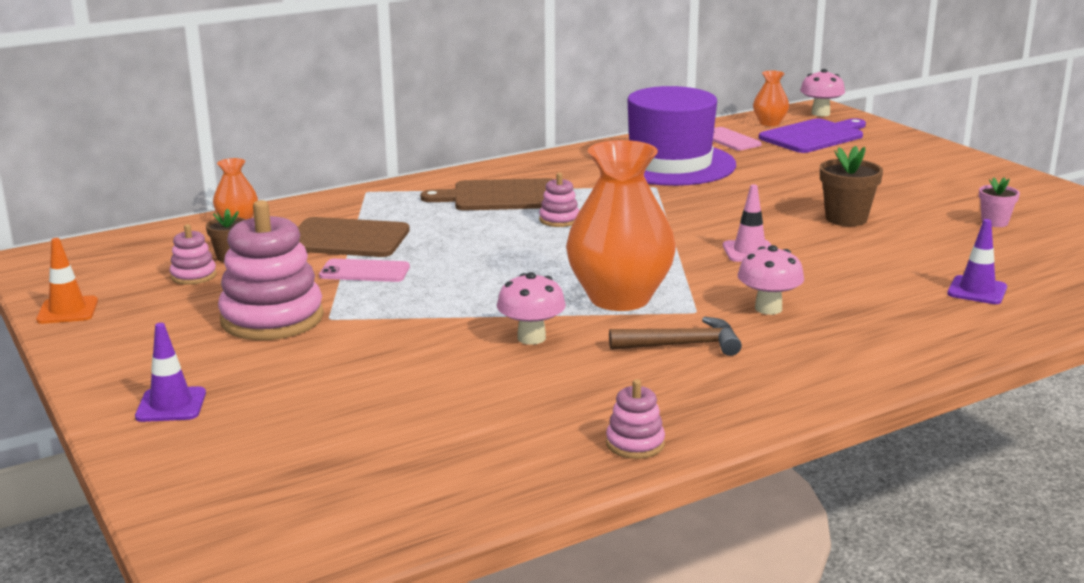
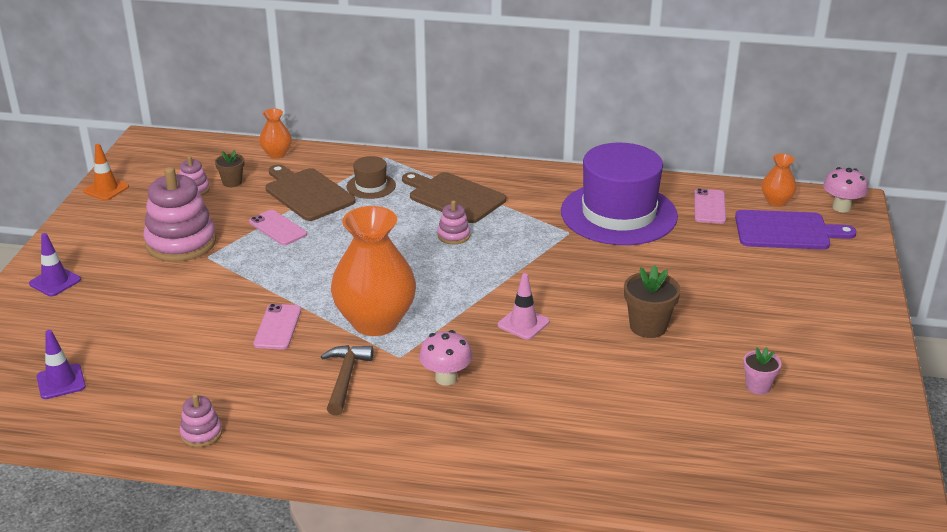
camera: 40 degrees right, 10 degrees up
pink mushroom [497,272,566,345] -> pink phone [253,304,301,350]
brown hammer [609,317,742,356] -> brown hammer turned 120 degrees counterclockwise [321,345,373,416]
purple traffic cone [947,219,1007,304] -> purple traffic cone moved to [36,330,86,399]
none -> brown hat [346,156,396,199]

